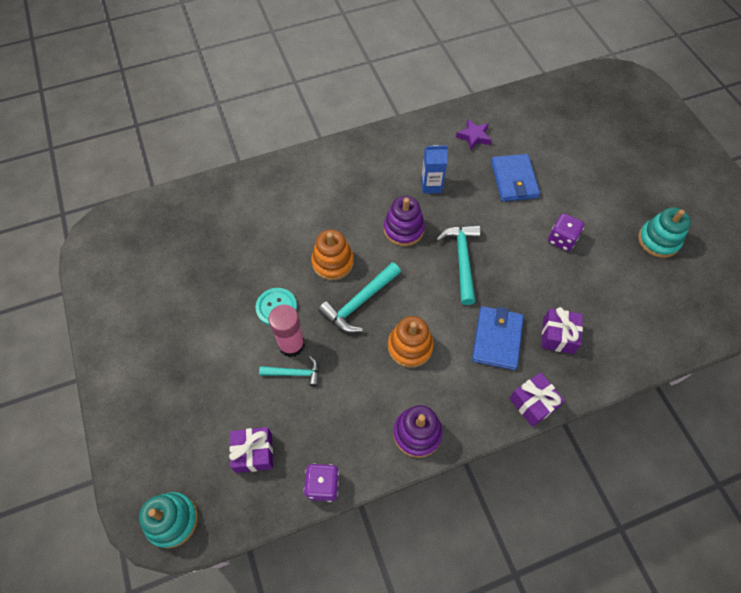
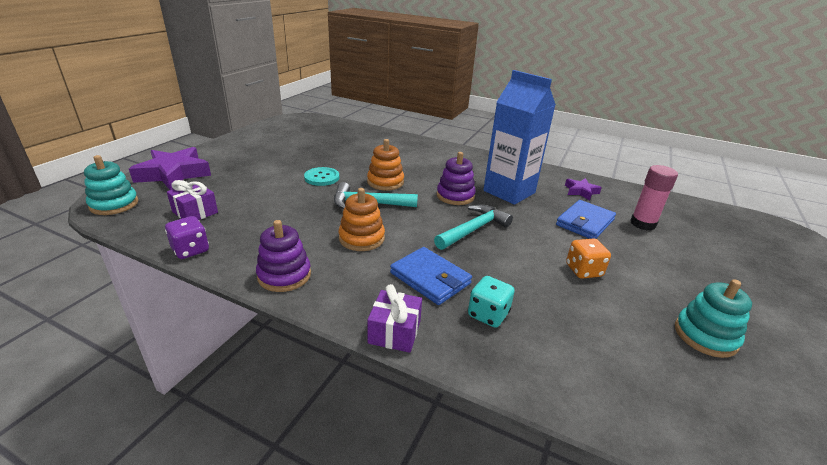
camera: 45 degrees right, 30 degrees down
turquoise hammer [259,356,319,387] -> none
pink glue stick [268,304,305,357] -> pink glue stick moved to [630,165,678,231]
blue carton [421,145,448,194] -> blue carton [483,70,556,205], size x2.07
blue wallet [472,306,524,370] -> blue wallet turned 75 degrees clockwise [390,247,472,305]
purple gift [541,307,583,354] -> turquoise dice [468,276,515,328]
purple dice [548,213,584,251] -> orange dice [566,239,611,279]
none -> purple star [129,147,211,190]

